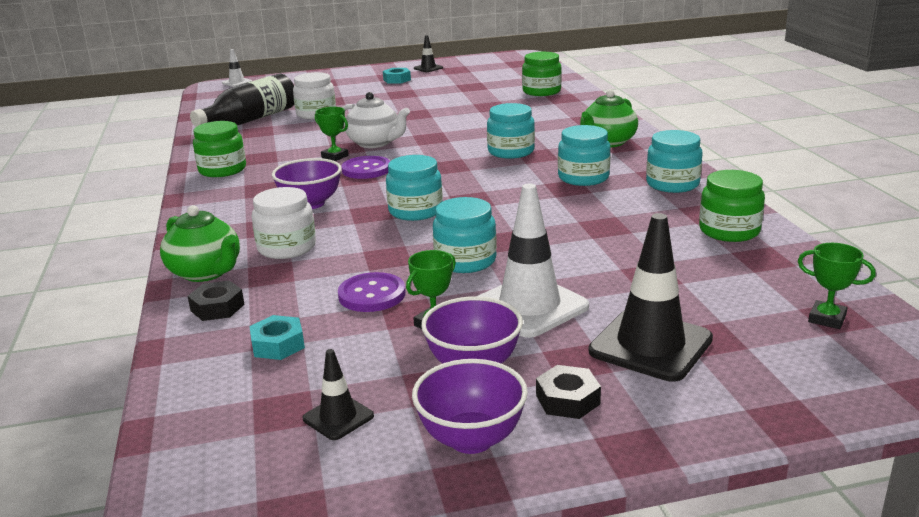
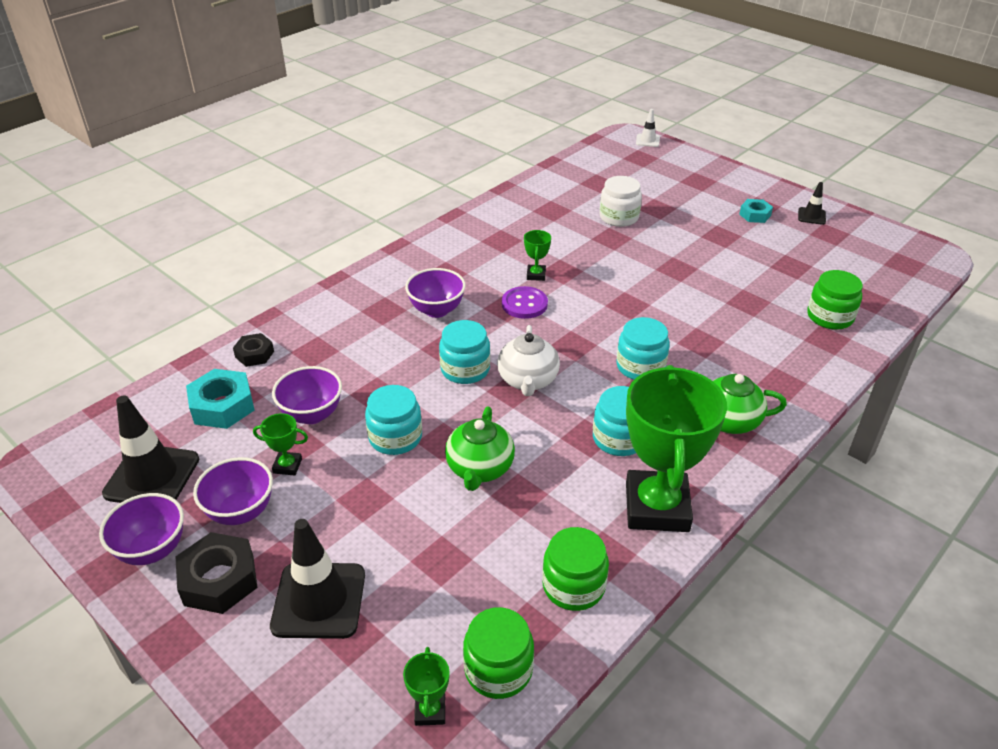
camera: 55 degrees right, 15 degrees up
green teapot [160,205,240,282] -> green teapot moved to [445,406,515,491]
black bottle [190,73,294,127] -> none
green jar [193,121,246,177] -> green jar moved to [463,607,534,699]
turquoise nut [249,315,305,360] -> turquoise nut [186,369,255,429], size x1.65
white jar [252,187,316,259] -> none
black traffic cone [303,349,374,440] -> black traffic cone [102,395,199,503], size x1.99
purple button [338,272,406,312] -> purple bowl [272,366,342,424]
white teapot [342,92,410,148] -> white teapot moved to [497,325,560,396]
white traffic cone [478,183,589,338] -> none
black nut [536,365,601,419] -> black nut [175,532,258,614], size x1.65
turquoise jar [646,130,702,193] -> green trophy [626,365,727,532]

